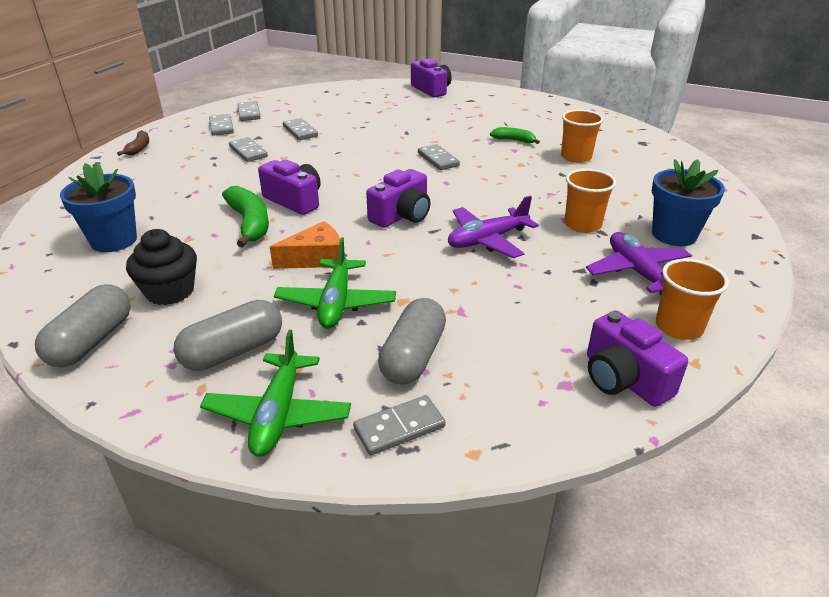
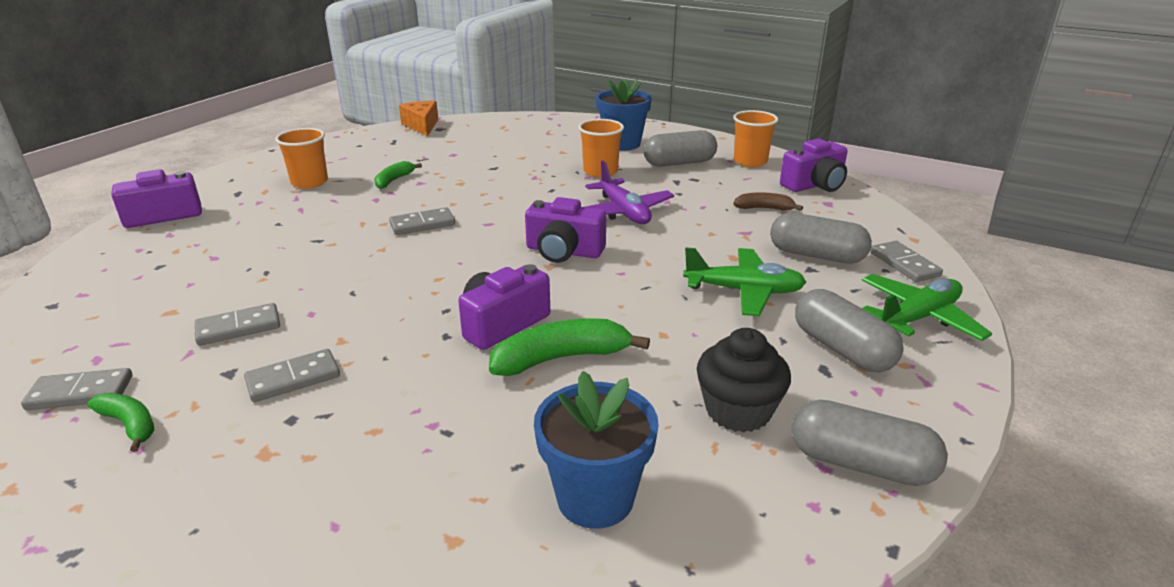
camera: 85 degrees left, 5 degrees down
brown banana [117,130,149,156] -> brown banana moved to [733,192,803,211]
green plane [200,330,351,457] -> green plane turned 45 degrees counterclockwise [862,274,993,341]
grey domino [209,114,234,136] -> green banana [87,393,154,452]
orange cheese [270,221,340,269] -> orange cheese moved to [399,101,438,137]
purple camera [366,169,430,228] -> purple camera turned 150 degrees clockwise [525,197,606,263]
orange cup [561,110,604,163] -> orange cup moved to [275,128,328,189]
purple plane [586,232,692,296] -> grey capsule [644,130,717,167]

